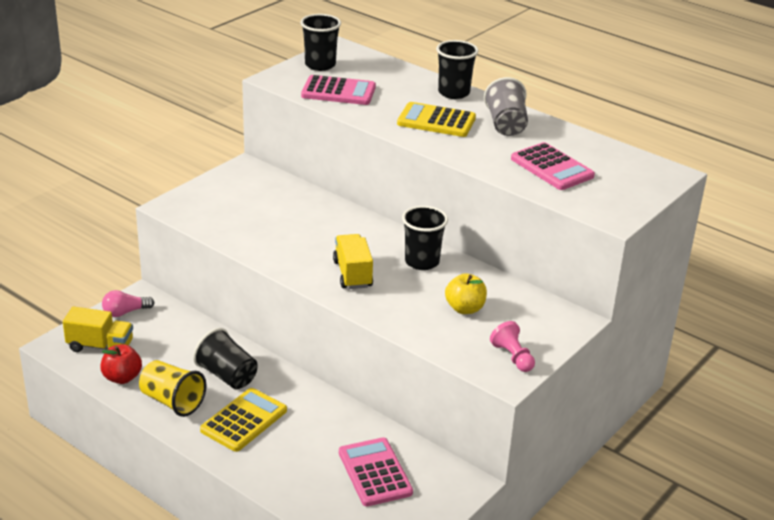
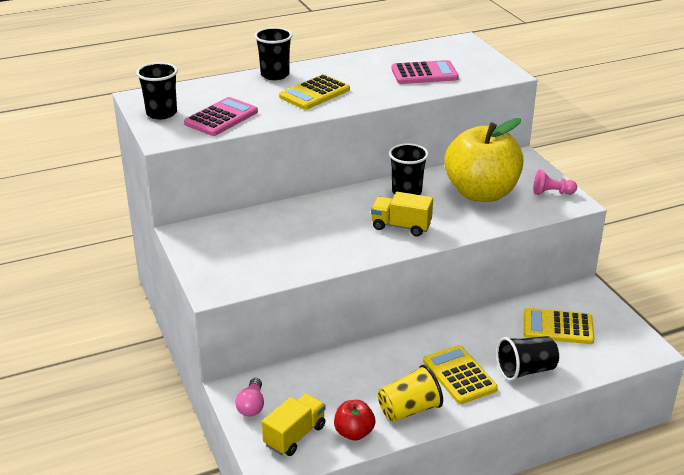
camera: 60 degrees left, 0 degrees up
black cup [193,328,258,389] -> black cup moved to [496,336,559,381]
pink calculator [339,437,413,506] -> yellow calculator [524,308,594,344]
yellow apple [445,273,487,314] -> yellow apple [444,118,523,202], size x2.26
grey cup [484,77,528,136] -> none

